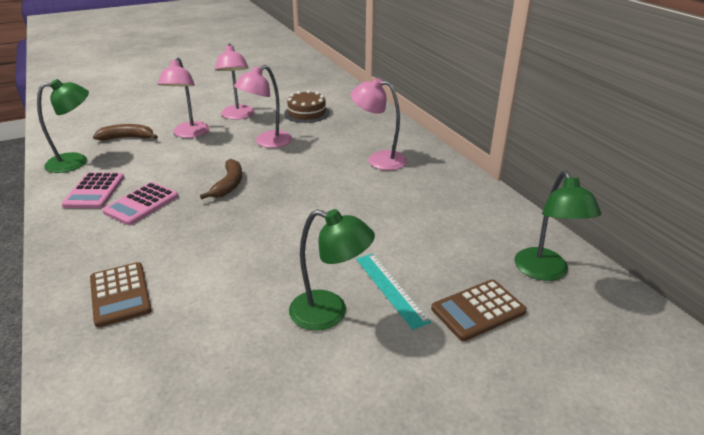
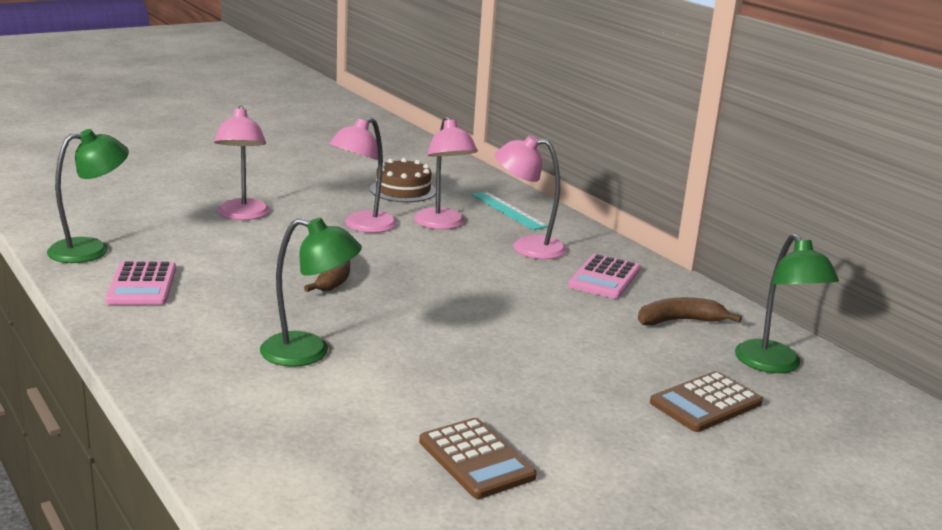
camera: 10 degrees left, 10 degrees down
brown calculator [90,262,152,328] -> brown calculator moved to [419,418,537,499]
brown banana [93,124,158,140] -> brown banana moved to [638,297,742,326]
pink calculator [102,182,178,225] -> pink calculator moved to [568,254,641,299]
pink lamp [215,43,255,120] -> pink lamp moved to [414,116,478,230]
green lamp [289,209,375,331] -> green lamp moved to [260,218,362,367]
turquoise ruler [356,254,431,330] -> turquoise ruler moved to [472,191,548,230]

